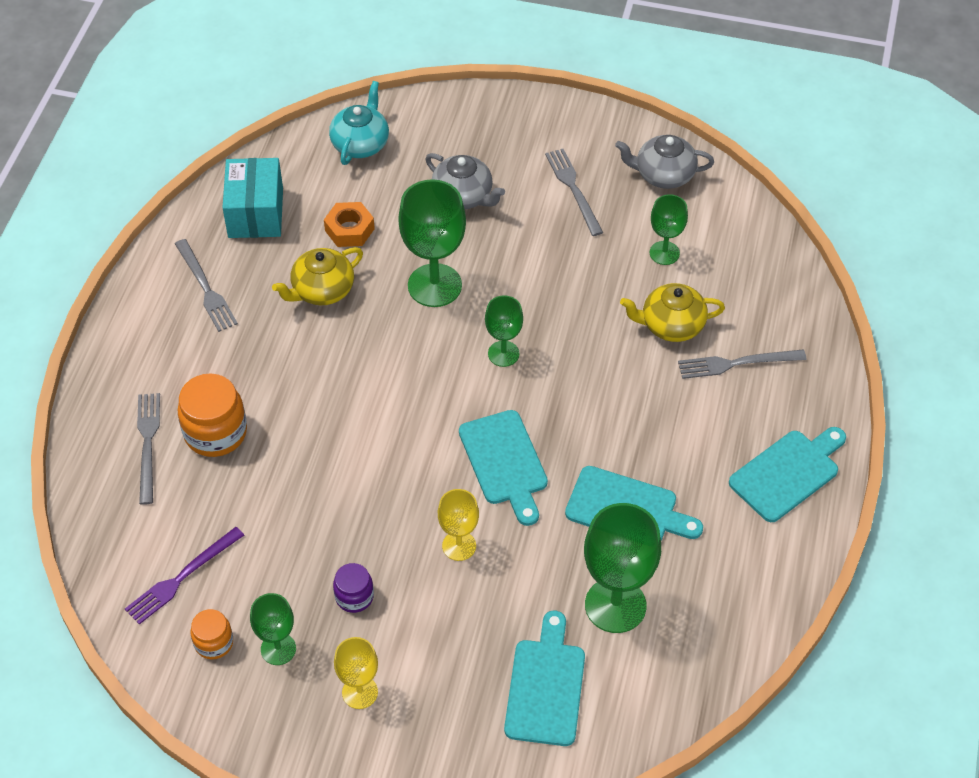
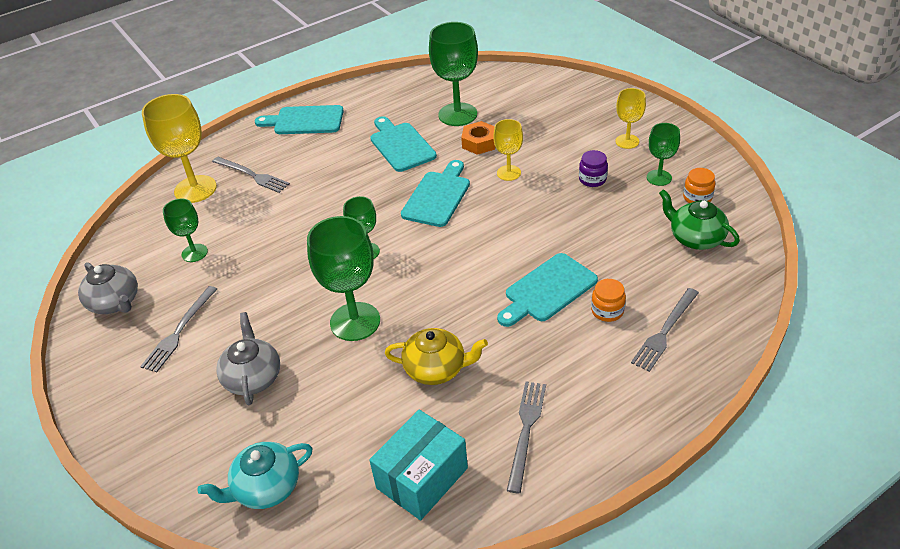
camera: 135 degrees left, 10 degrees down
purple fork [125,527,244,624] -> green teapot [659,189,740,250]
orange jar [178,373,247,457] -> orange jar [591,279,626,322], size x0.57
orange nut [324,202,375,247] -> orange nut moved to [461,121,495,155]
turquoise cutting board [504,611,585,746] -> turquoise cutting board moved to [497,253,598,327]
yellow teapot [620,283,725,342] -> none
none -> yellow goblet [142,94,217,203]

